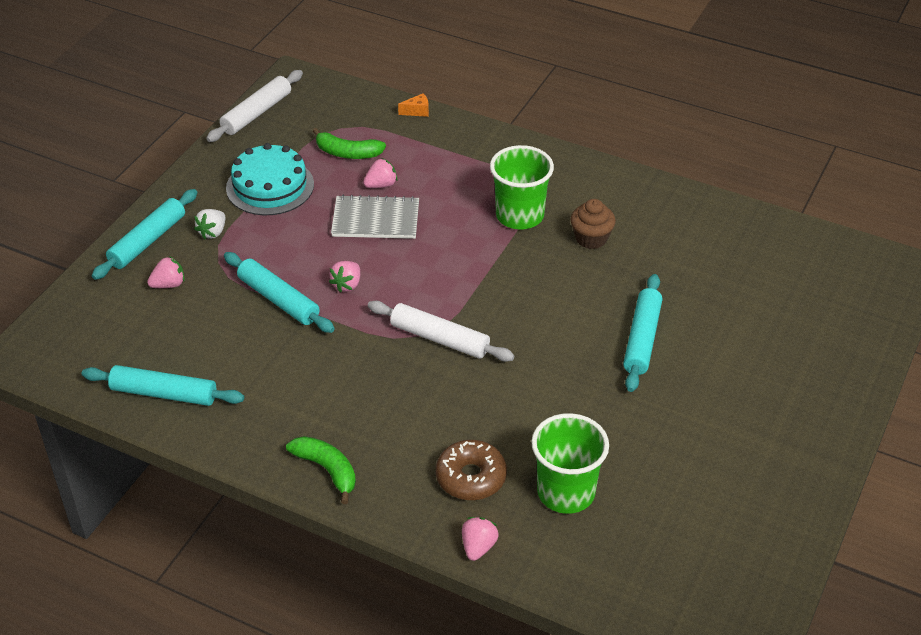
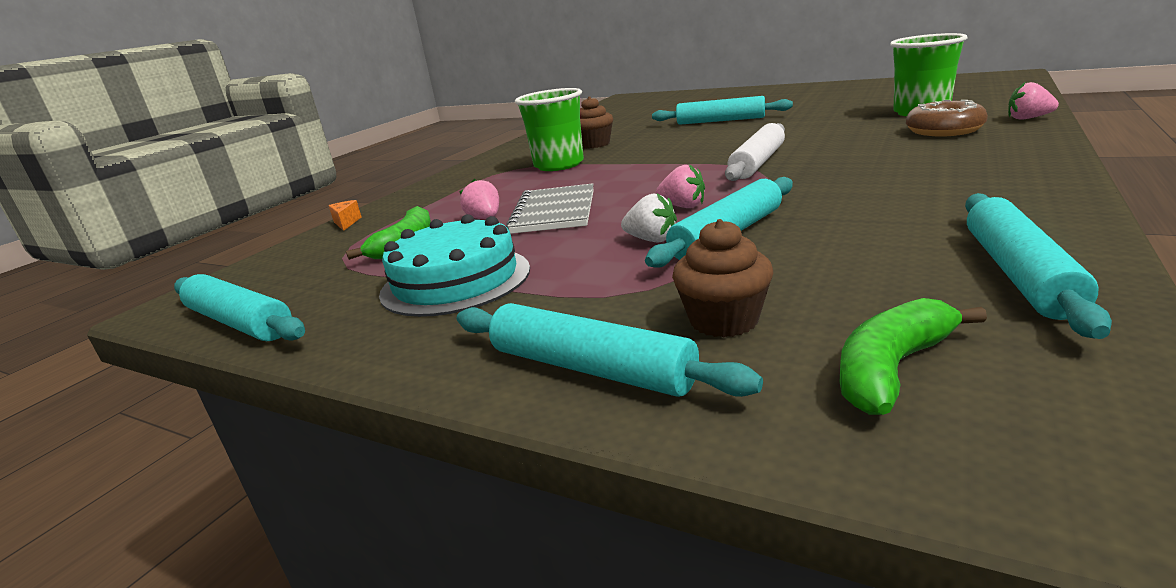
camera: 85 degrees left, 20 degrees down
pink strawberry [147,256,185,288] -> brown cupcake [672,219,773,337]
white strawberry [194,209,226,239] -> white strawberry moved to [621,193,677,243]
white rolling pin [206,70,303,142] -> turquoise rolling pin [174,274,305,341]
green banana [286,436,356,504] -> green banana moved to [840,298,987,415]

